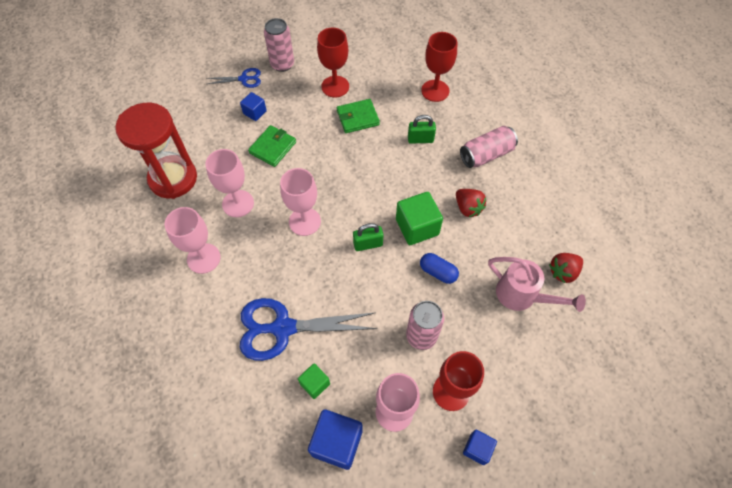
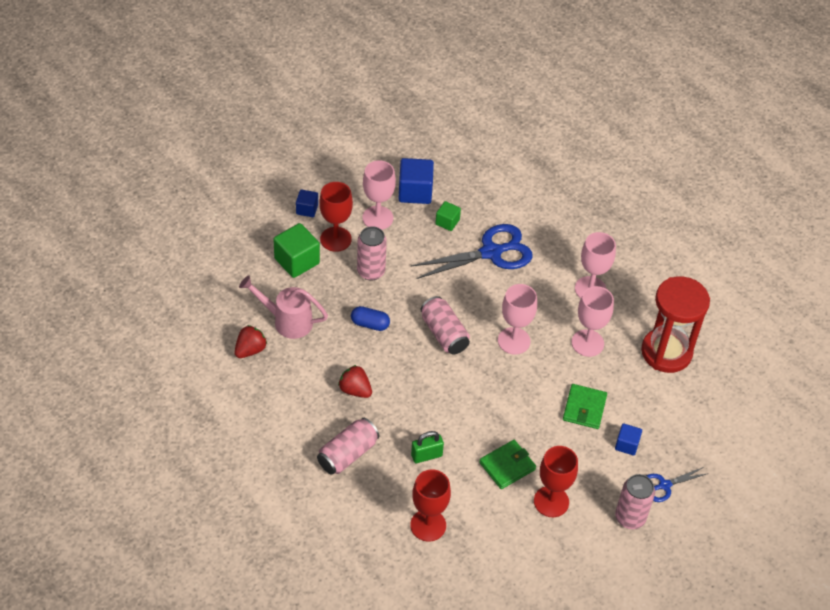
camera: 160 degrees right, 10 degrees down
green padlock [353,223,384,251] -> pink can [420,296,470,355]
green cube [396,192,443,245] -> green cube moved to [273,223,320,278]

